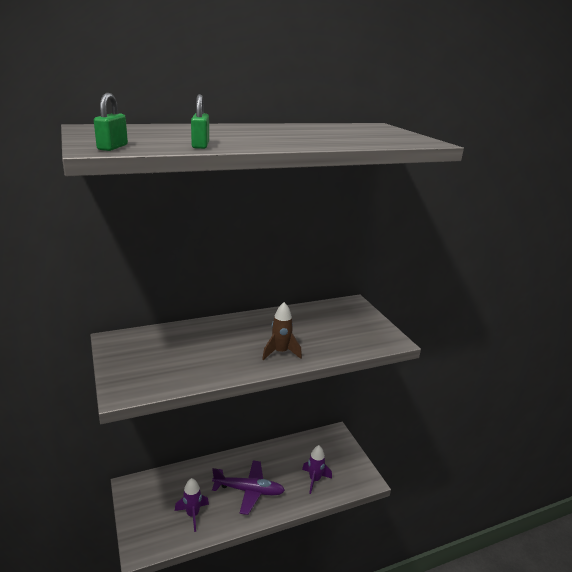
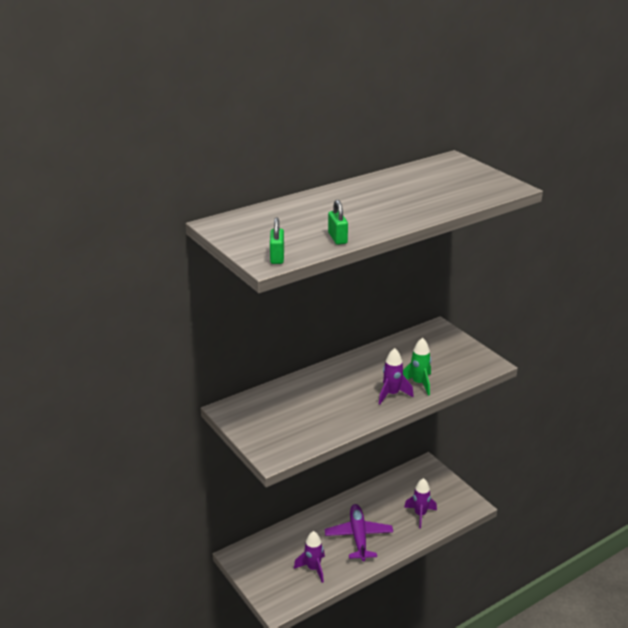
camera: 10 degrees left, 5 degrees up
purple plane [212,461,285,515] -> purple plane turned 90 degrees counterclockwise [325,504,393,561]
brown rocket [262,302,302,360] -> purple rocket [379,348,414,405]
none -> green rocket [403,338,431,396]

